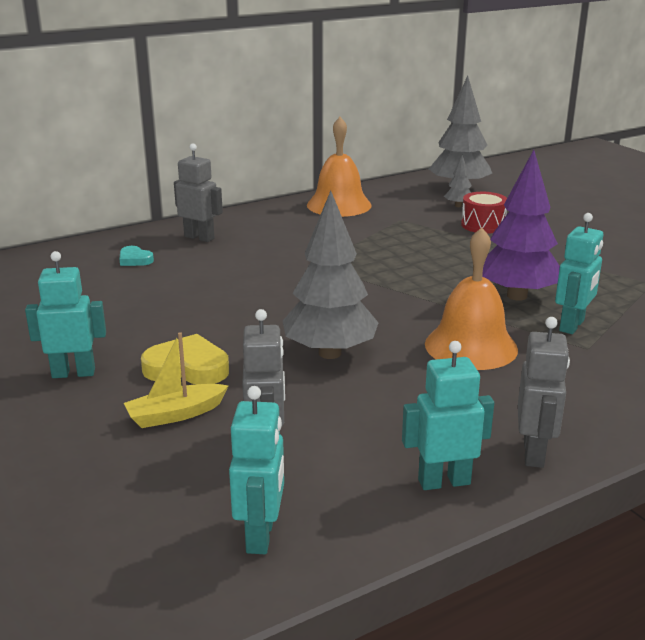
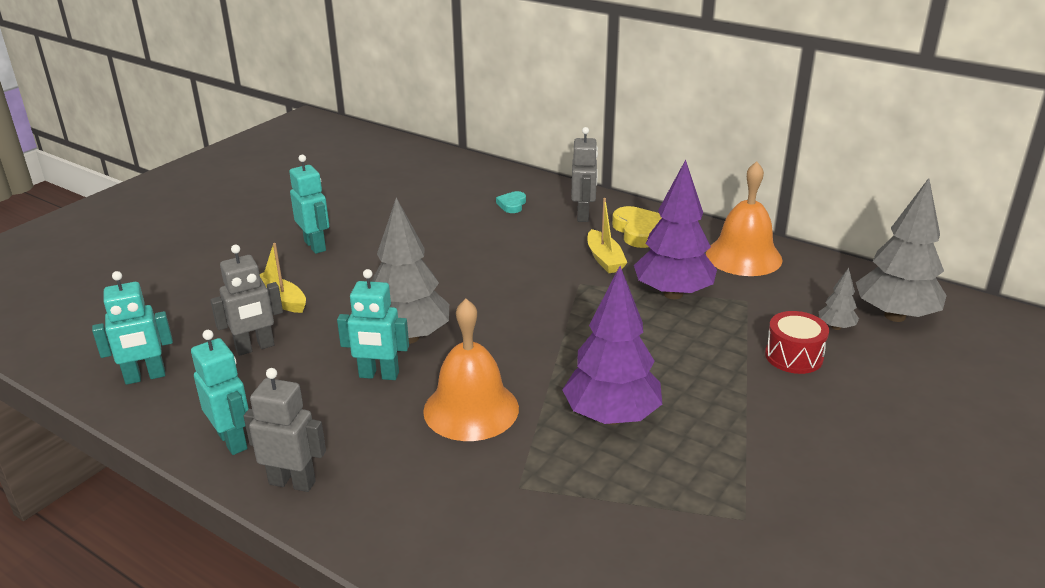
camera: 65 degrees right, 5 degrees up
yellow heart [141,334,229,384] -> yellow heart moved to [612,206,661,248]
grey robot [518,317,570,468] -> grey robot turned 150 degrees counterclockwise [243,368,326,492]
turquoise robot [555,213,603,334] -> turquoise robot moved to [337,269,409,380]
none -> yellow boat [588,198,627,273]
none -> purple tree [634,160,717,299]

